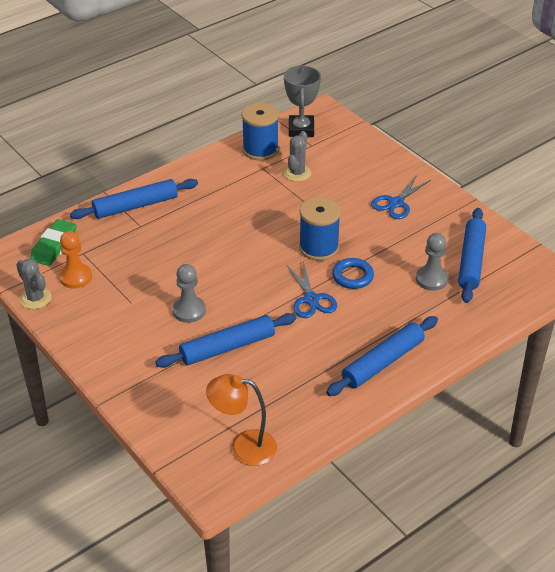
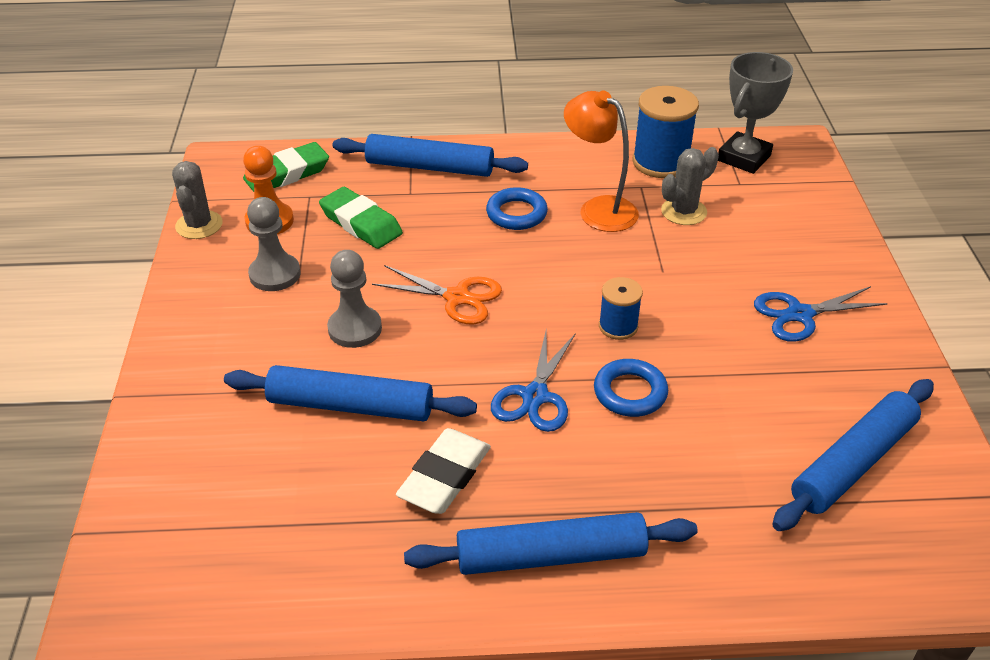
camera: 35 degrees right, 0 degrees up
orange lamp [206,374,277,466] -> orange lamp moved to [564,91,639,232]
blue spool [299,197,341,261] -> blue spool [599,277,643,340], size x0.58
grey pawn [416,233,448,291] -> grey pawn moved to [247,197,300,291]
none -> green eraser [319,187,403,249]
none -> orange scissors [372,265,502,325]
none -> white eraser [396,428,491,514]
none -> blue ring [486,187,548,230]

